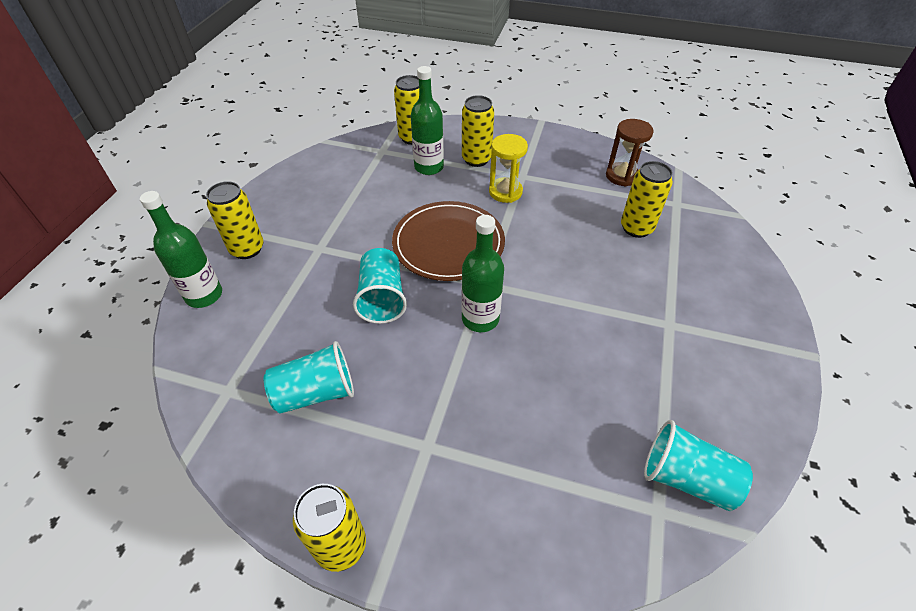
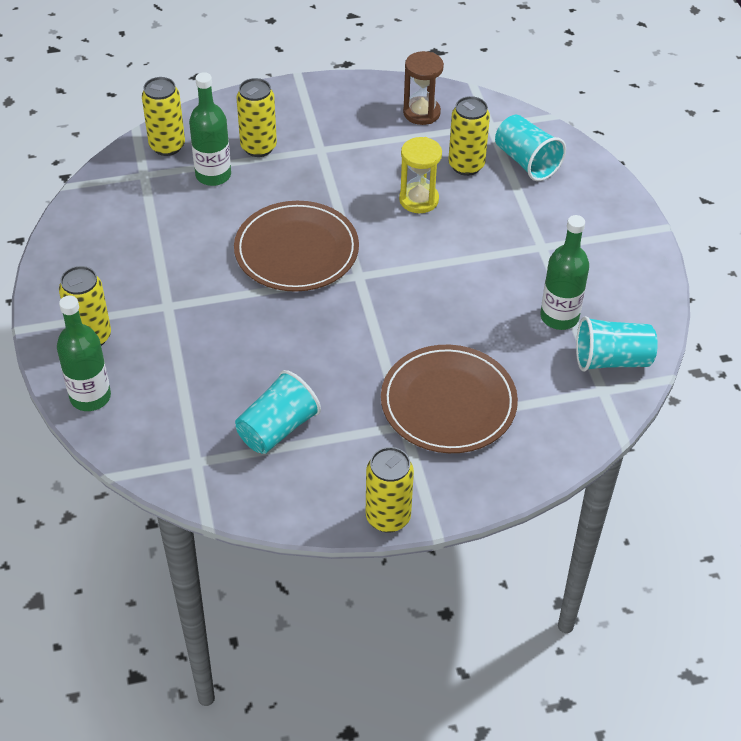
camera: 30 degrees left, 0 degrees up
turquoise cup [353,248,407,324] -> turquoise cup moved to [495,115,566,181]
green bottle [461,215,504,332] -> green bottle moved to [540,215,589,330]
yellow hourglass [489,134,528,203] -> yellow hourglass moved to [399,137,442,213]
none -> brown plate [381,345,518,453]

